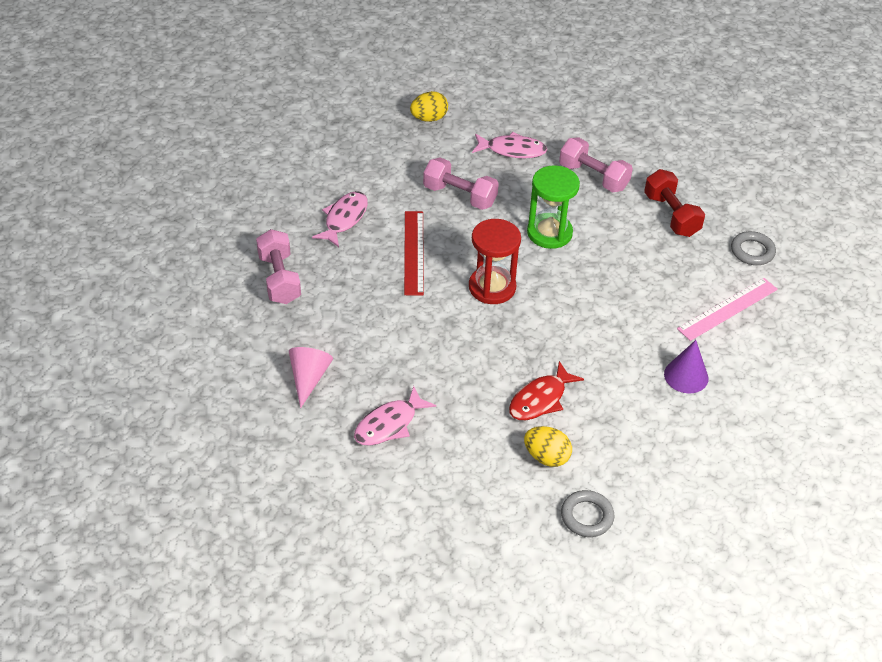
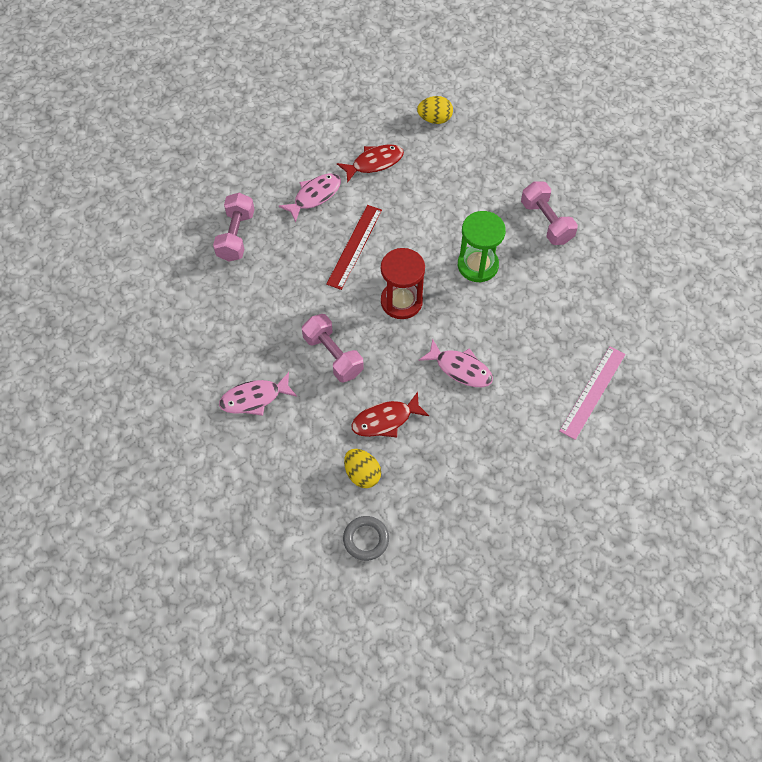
camera: 25 degrees right, 15 degrees up
pink cone [289,347,333,408] -> none
pink dumbbell [423,157,499,210] -> pink dumbbell moved to [302,314,364,383]
pink fish [472,132,547,158] -> pink fish moved to [419,338,493,387]
red dumbbell [644,169,705,237] -> none
purple cone [664,340,708,393] -> none
pink ruler [677,278,778,341] -> pink ruler turned 45 degrees counterclockwise [559,346,626,440]
grey ring [731,231,776,265] -> none
none -> red fish [337,144,404,183]

